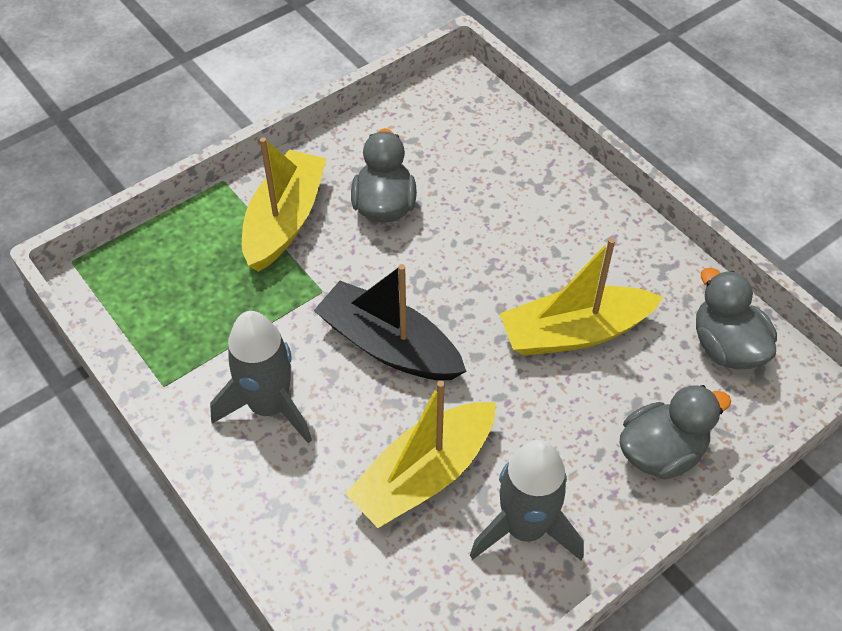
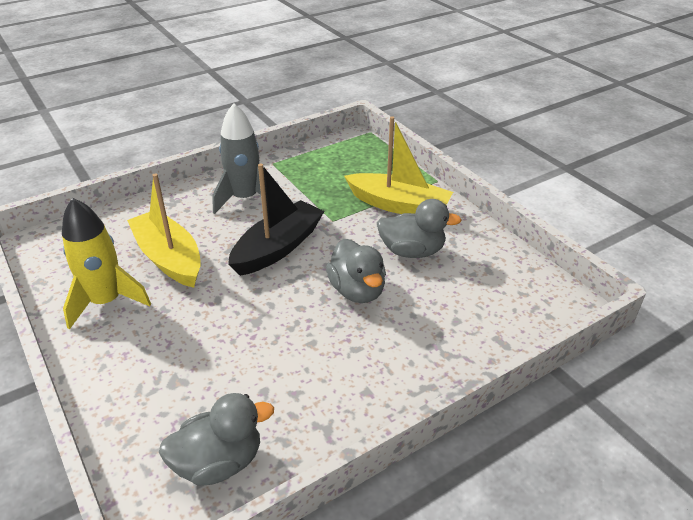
camera: 95 degrees right, 15 degrees down
grey rocket [470,440,584,561] -> yellow rocket [62,198,151,329]
yellow boat [500,238,663,356] -> none
grey duck [620,385,731,480] -> grey duck moved to [326,239,386,303]

